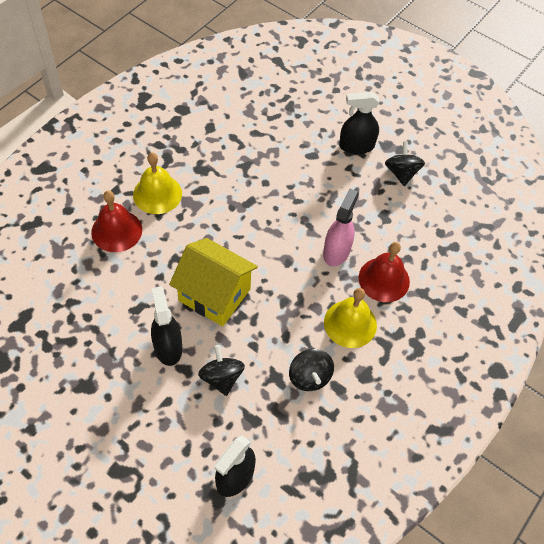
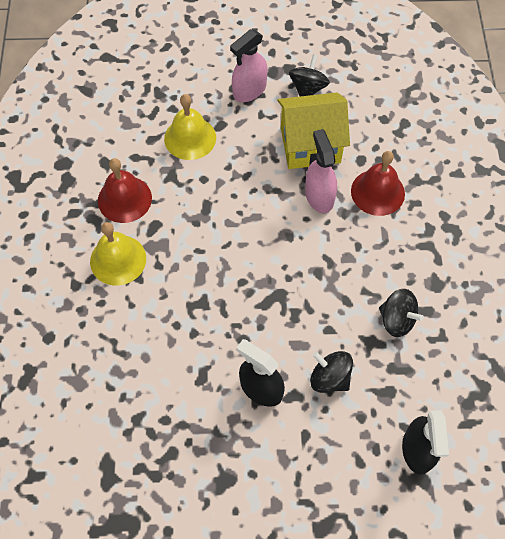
camera: 35 degrees left, 5 degrees up
red bell [91,190,142,252] -> red bell moved to [98,158,152,223]
yellow house [169,238,258,326] -> yellow house moved to [277,92,350,169]
yellow bell [324,288,377,348] -> yellow bell moved to [164,94,216,160]
black spray bottle [339,92,379,154] -> pink spray bottle [230,29,268,102]
black spinning top [385,141,425,186] -> black spinning top turned 60 degrees clockwise [289,54,330,96]

